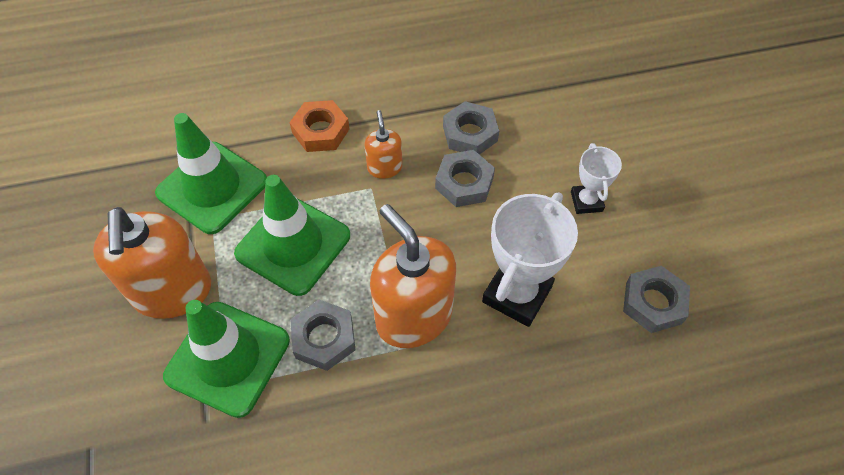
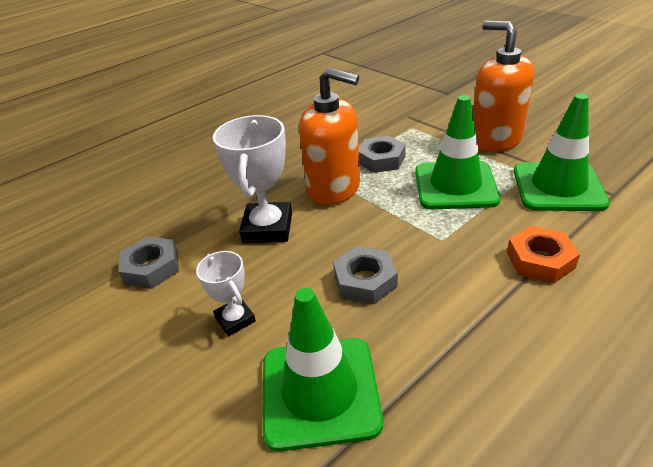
camera: 155 degrees right, 20 degrees down
green traffic cone [163,300,290,418] -> green traffic cone moved to [263,288,383,451]
orange soap dispenser [365,110,402,179] -> none
grey nut [443,101,499,155] -> none

